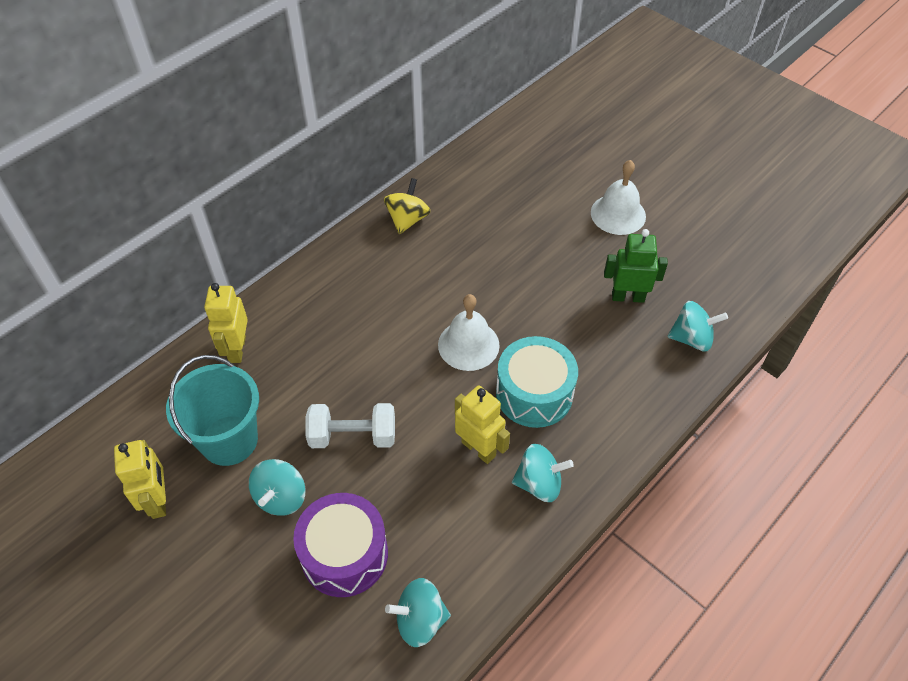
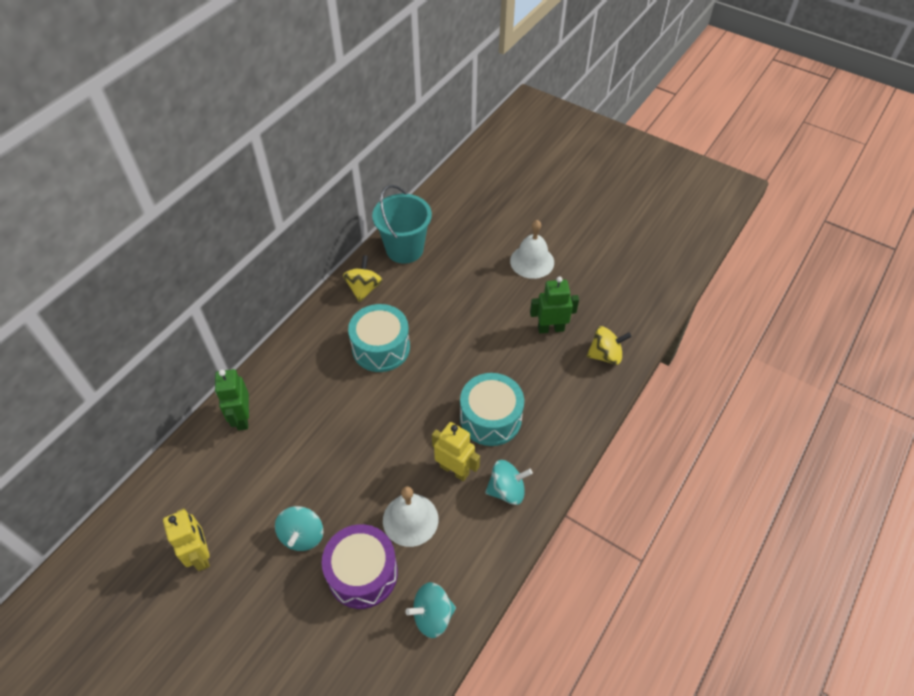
camera: 10 degrees left, 0 degrees up
turquoise bucket [166,355,259,466] -> turquoise bucket moved to [372,185,432,264]
yellow robot [204,283,248,363] -> green robot [215,369,249,431]
white dumbbell [305,403,395,448] -> none
white bell [438,294,500,371] -> white bell moved to [383,486,438,547]
turquoise spinning top [667,301,728,351] -> yellow spinning top [587,326,632,365]
none -> turquoise drum [348,304,410,372]

